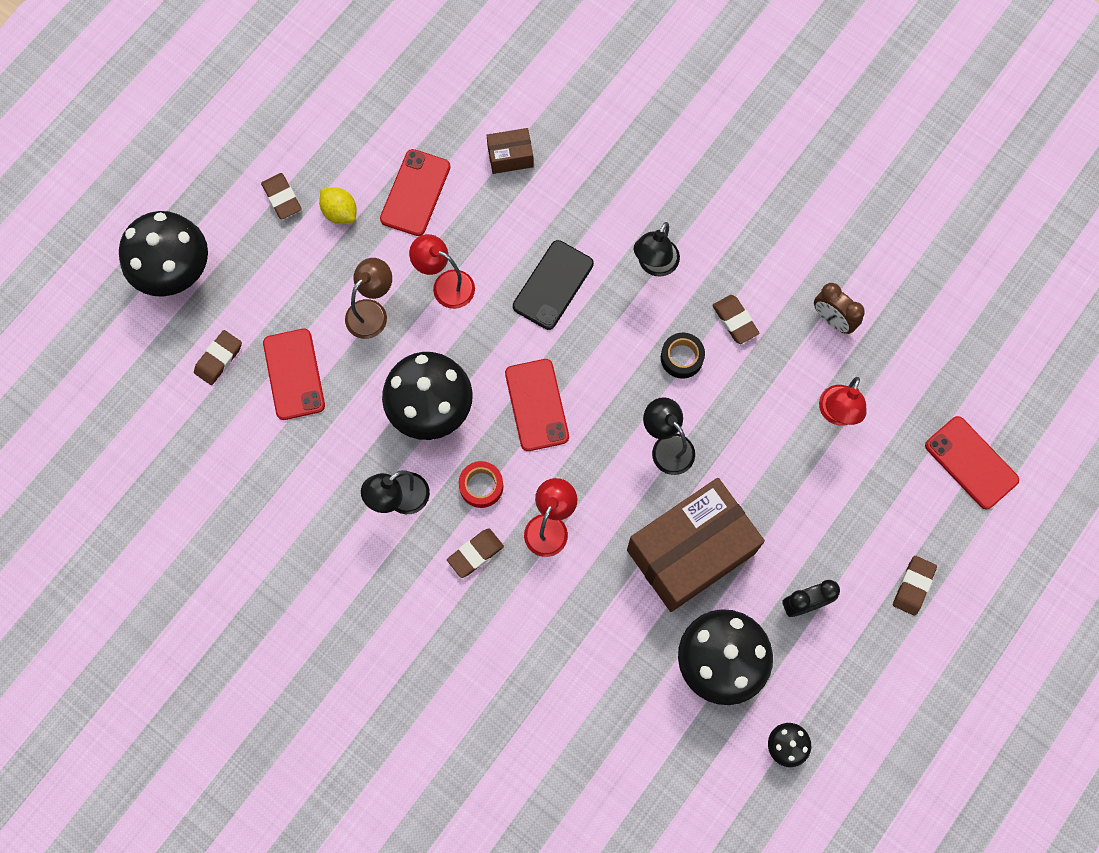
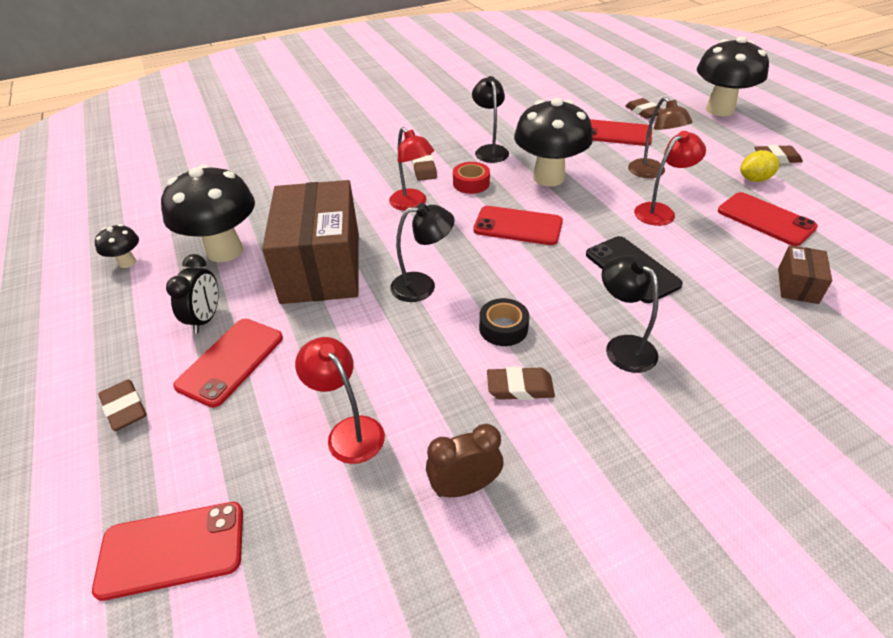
camera: 120 degrees right, 30 degrees down
none -> red phone [173,319,283,408]

